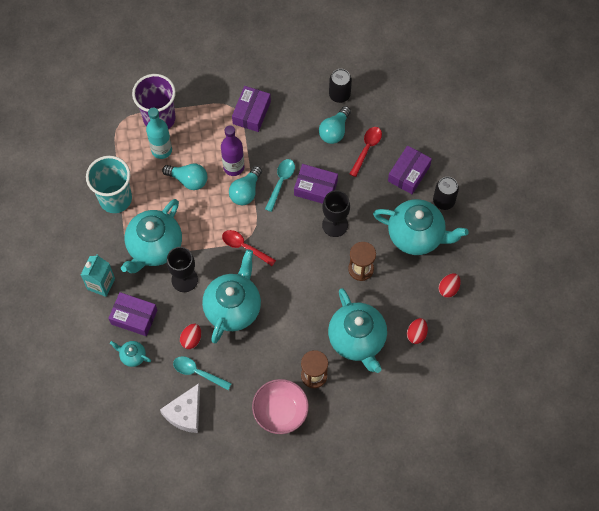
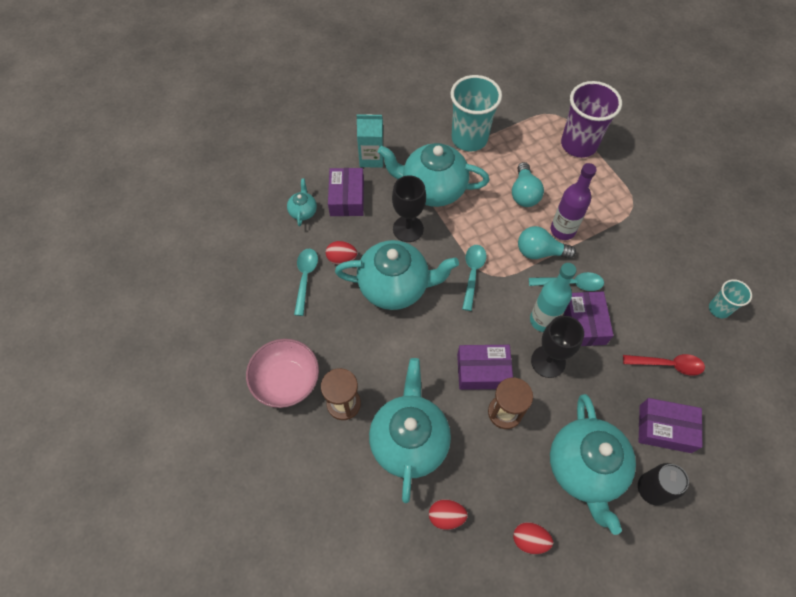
camera: 70 degrees right, 5 degrees down
turquoise bottle [146,108,172,159] -> turquoise bottle moved to [530,263,576,332]
white cheese [160,383,200,433] -> none
red spoon [222,230,276,266] -> turquoise spoon [462,245,486,311]
purple box [232,86,271,132] -> purple box moved to [457,345,513,390]
turquoise light bulb [319,106,351,144] -> none
turquoise teapot [328,288,387,373] -> turquoise teapot turned 135 degrees clockwise [369,358,451,503]
black can [329,69,352,103] -> turquoise cup [709,279,752,318]

